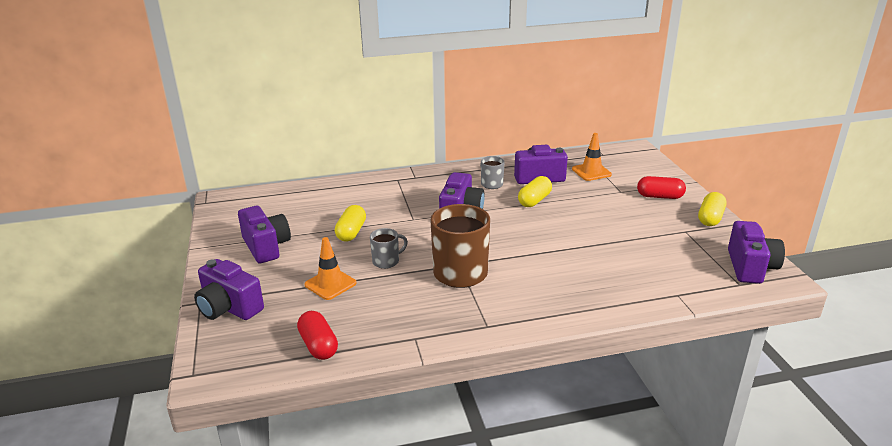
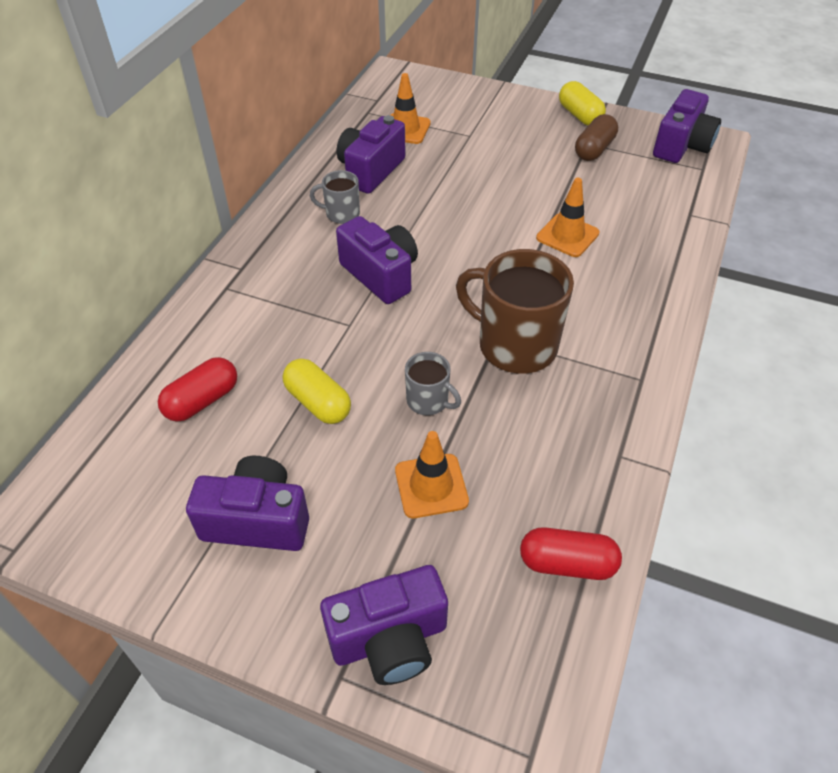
camera: 55 degrees left, 20 degrees up
grey mug [370,228,408,269] -> grey mug turned 120 degrees clockwise [405,352,461,415]
yellow capsule [518,176,552,207] -> none
red capsule [637,176,686,199] -> red capsule moved to [158,357,237,422]
purple camera [728,221,785,284] -> purple camera turned 75 degrees clockwise [653,89,721,163]
none -> orange traffic cone [536,178,599,257]
none -> brown capsule [575,114,618,161]

